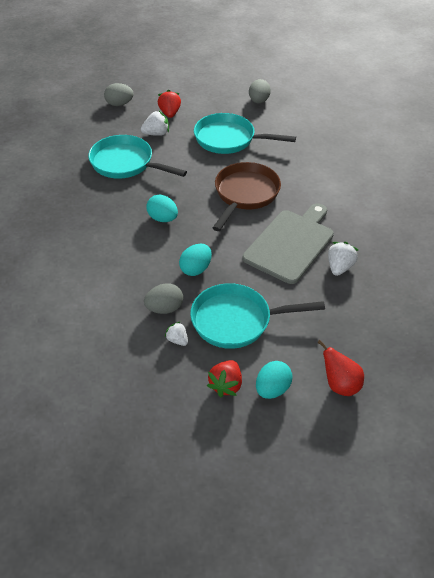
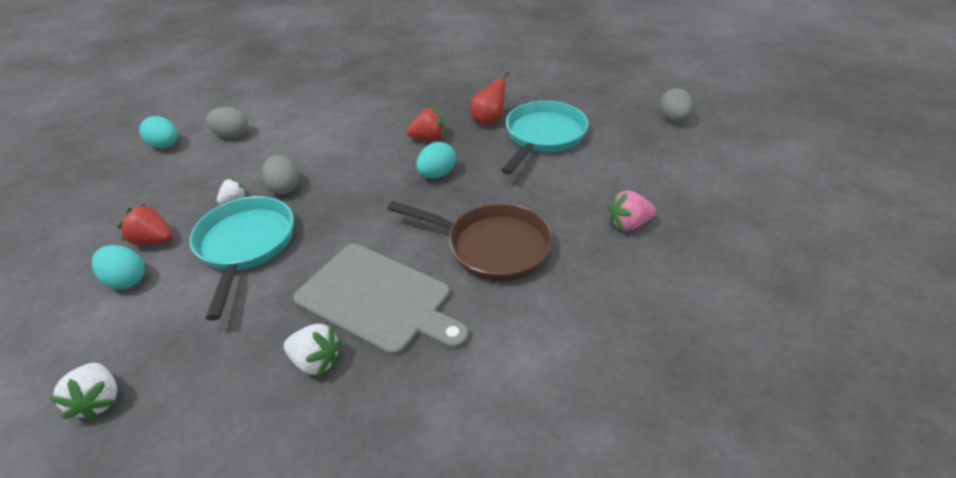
camera: 90 degrees right, 5 degrees down
white strawberry [141,111,169,136] -> white strawberry moved to [49,363,117,420]
red strawberry [158,90,181,118] -> red strawberry moved to [406,108,445,141]
turquoise egg [179,244,212,276] -> turquoise egg moved to [139,116,178,148]
turquoise pan [194,113,296,154] -> pink strawberry [608,190,656,231]
grey egg [249,79,271,103] -> grey egg moved to [206,107,248,138]
red pear [317,340,364,396] -> red pear moved to [470,71,510,126]

